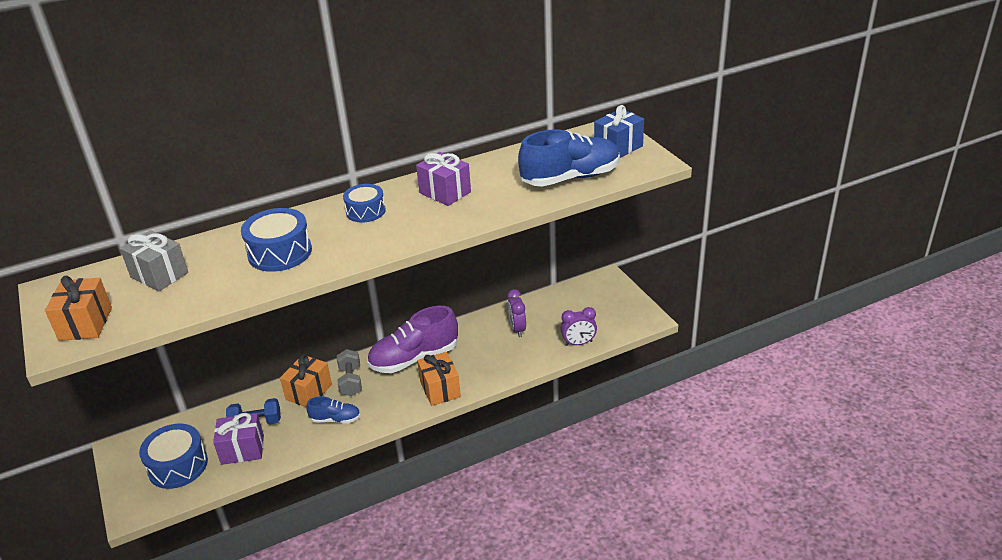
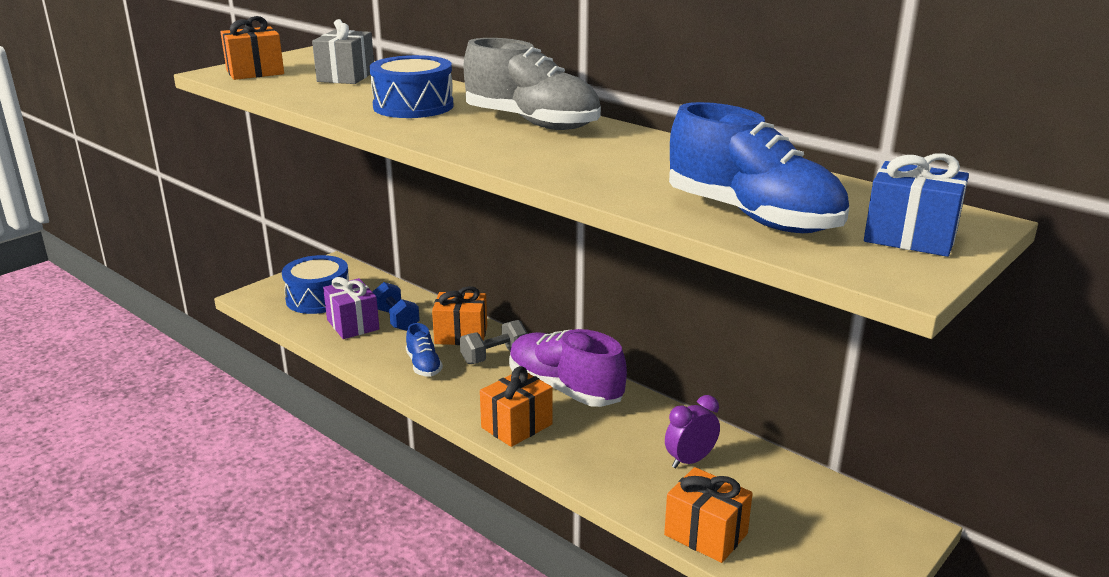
camera: 65 degrees right, 10 degrees down
blue drum [343,184,386,222] -> grey shoe [464,38,601,130]
purple gift [416,152,471,206] -> none
purple clock [561,307,597,346] -> orange gift [664,467,753,563]

